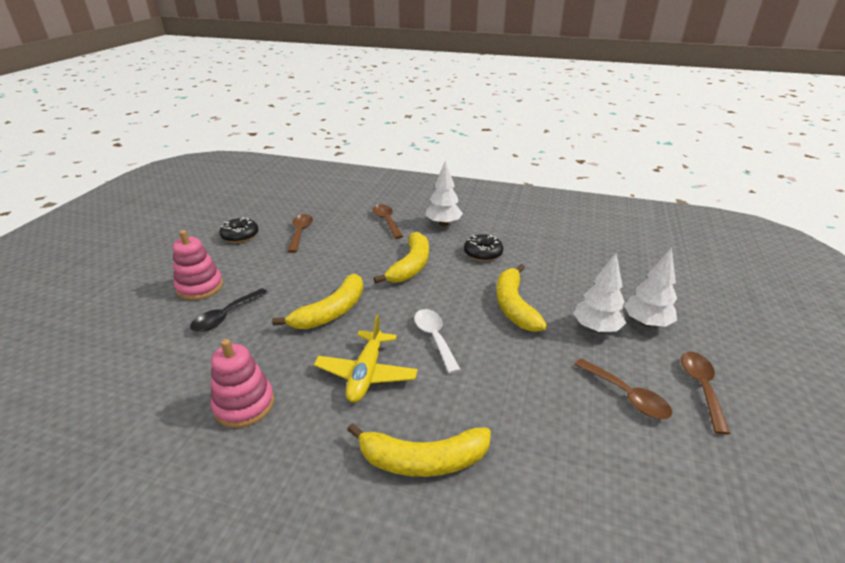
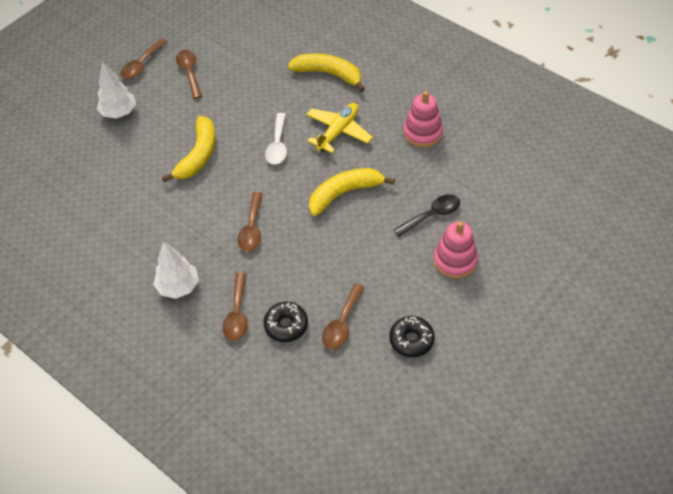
camera: 155 degrees left, 20 degrees up
yellow banana [373,232,429,284] -> brown spoon [237,192,263,251]
black donut [464,234,503,261] -> black donut moved to [264,302,308,342]
white tree [573,253,627,332] -> none

